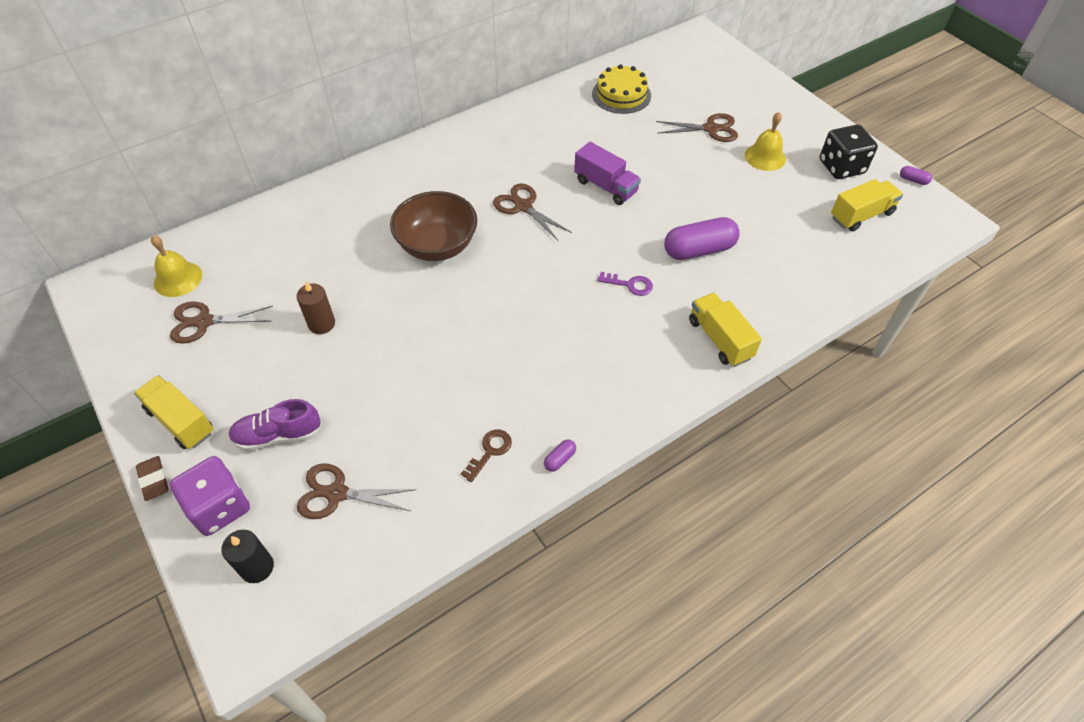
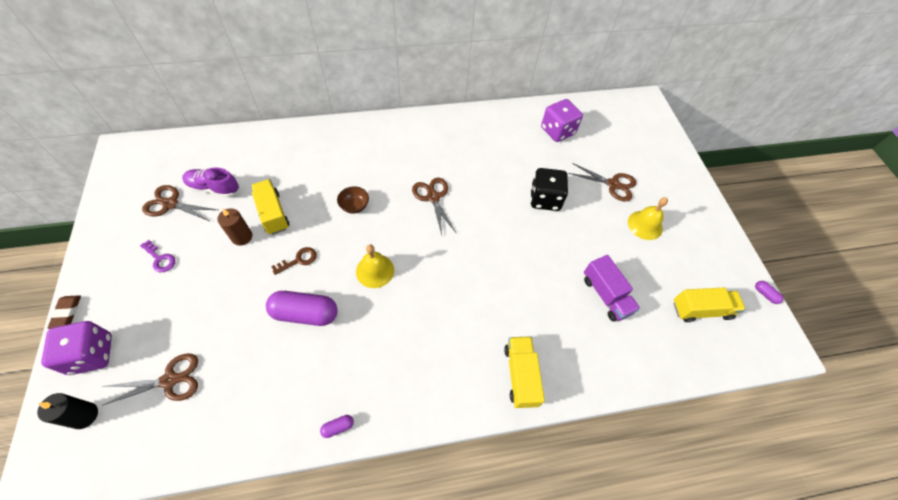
camera: 20 degrees right, 5 degrees up
yellow truck [134,375,214,449] -> yellow truck moved to [251,179,290,235]
yellow bell [151,235,202,297] -> yellow bell moved to [356,245,394,288]
purple shoe [228,399,322,451] -> purple shoe moved to [182,167,239,198]
brown scissors [297,463,416,519] -> brown scissors turned 135 degrees clockwise [101,353,198,406]
brown bowl [390,191,477,261] -> brown bowl [337,186,369,214], size x0.47
brown key [461,430,512,482] -> brown key moved to [271,247,317,275]
purple truck [574,142,641,205] -> purple truck moved to [584,255,640,322]
yellow cake [592,64,651,114] -> purple dice [541,99,583,142]
purple key [597,272,653,296] -> purple key moved to [140,240,175,272]
purple capsule [664,217,739,260] -> purple capsule moved to [266,291,338,326]
black dice [820,124,878,179] -> black dice moved to [531,168,568,211]

